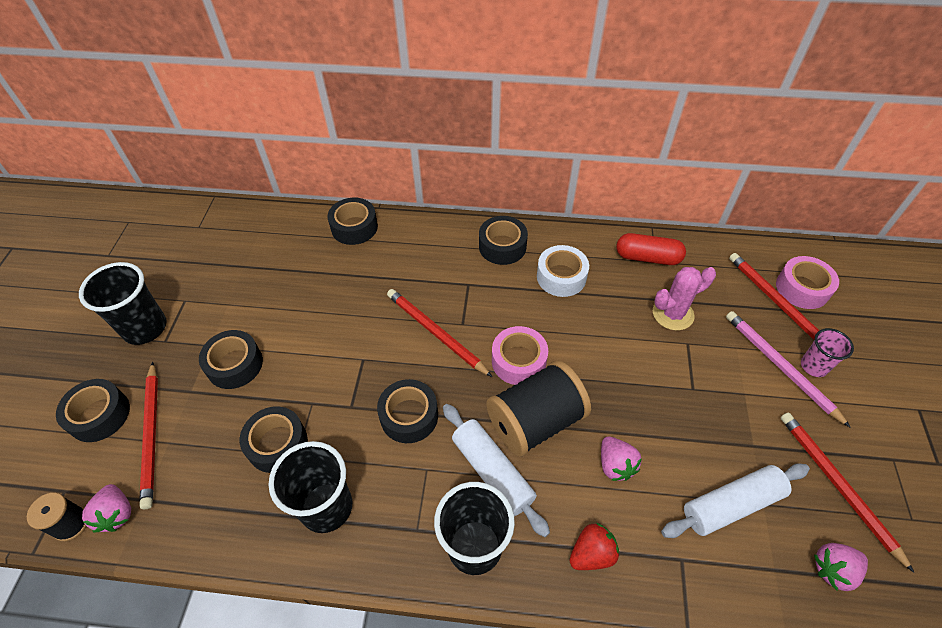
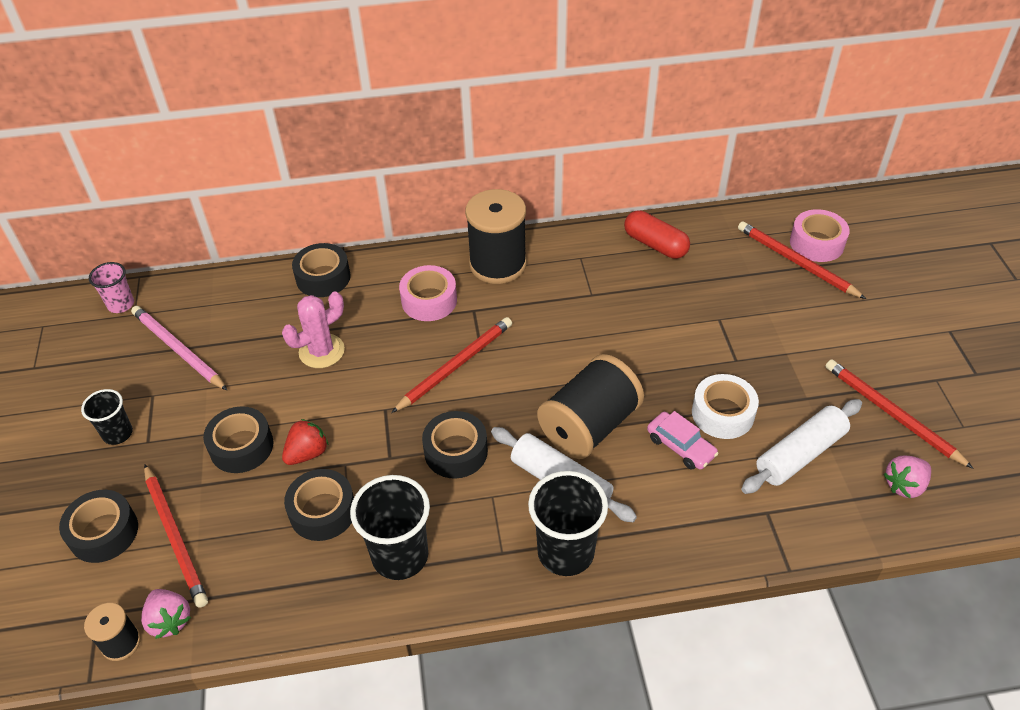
camera: 15 degrees left, 5 degrees down
black cup [79,262,167,345] -> black cup [81,389,133,445], size x0.58
red pencil [387,289,492,377] -> red pencil turned 105 degrees clockwise [391,317,512,413]
black tape [479,216,528,265] -> black spool [465,189,527,284]
pink tape [492,326,548,385] -> pink tape moved to [399,265,457,321]
white tape [537,245,589,297] -> white tape moved to [692,374,759,439]
red strawberry [570,523,619,570] -> red strawberry moved to [282,419,329,465]
pink strawberry [601,437,642,481] -> pink car [647,411,719,470]
red capsule [616,233,686,265] -> red capsule turned 45 degrees clockwise [624,210,690,259]
pink cactus [653,267,716,330] -> pink cactus moved to [282,292,345,368]
pink pencil [726,311,851,428] -> pink pencil moved to [131,306,228,391]
pink cup [801,328,854,377] -> pink cup moved to [89,262,134,313]

